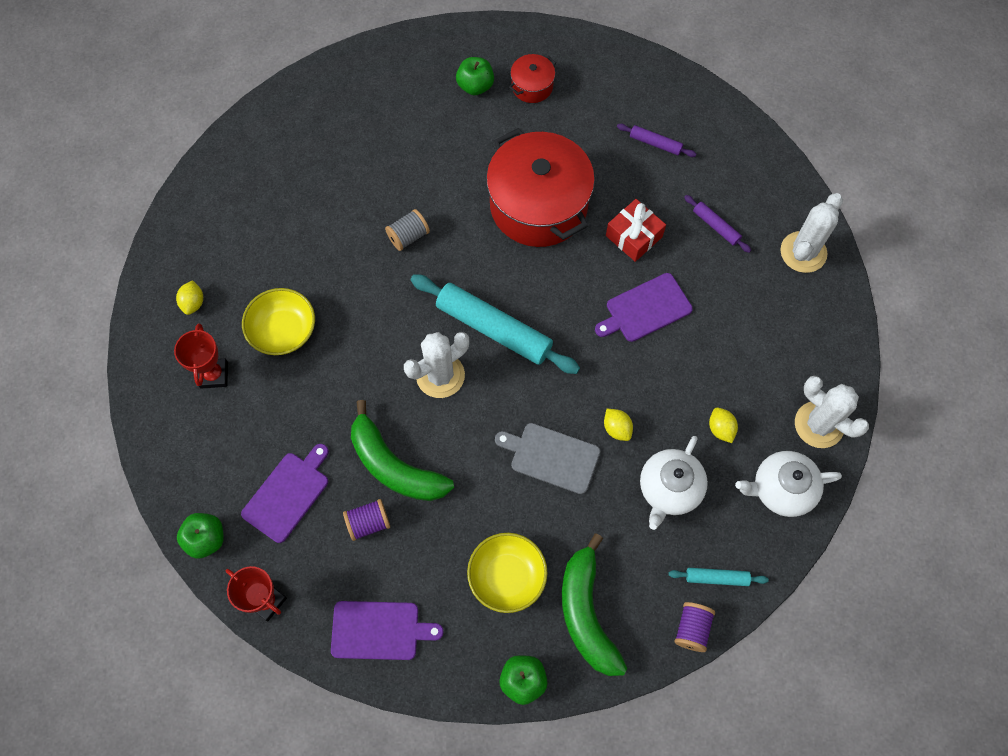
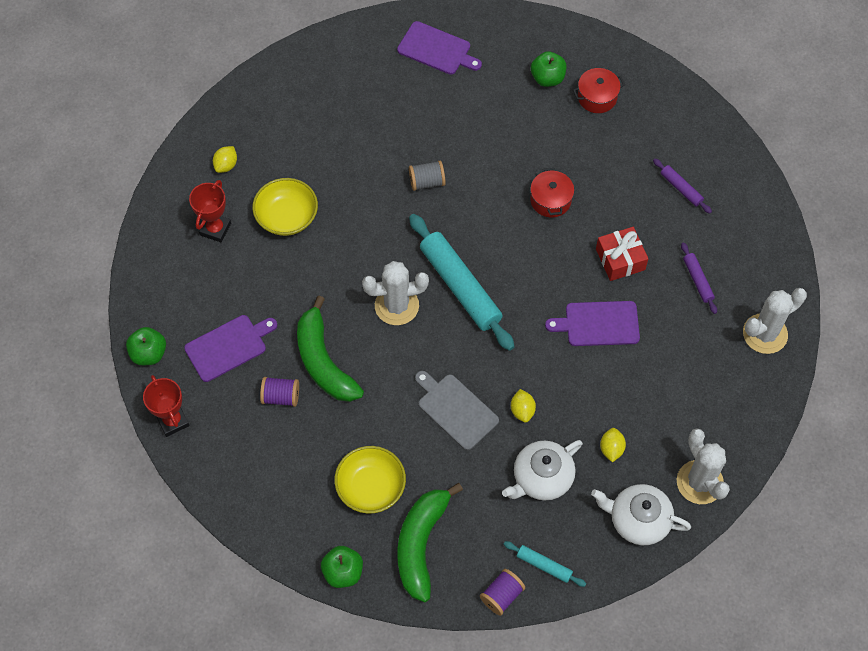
camera: 25 degrees right, 5 degrees down
purple cutting board [331,601,444,660] -> purple cutting board moved to [397,21,482,75]
red pot [486,128,595,247] -> red pot [530,168,574,218], size x0.45

